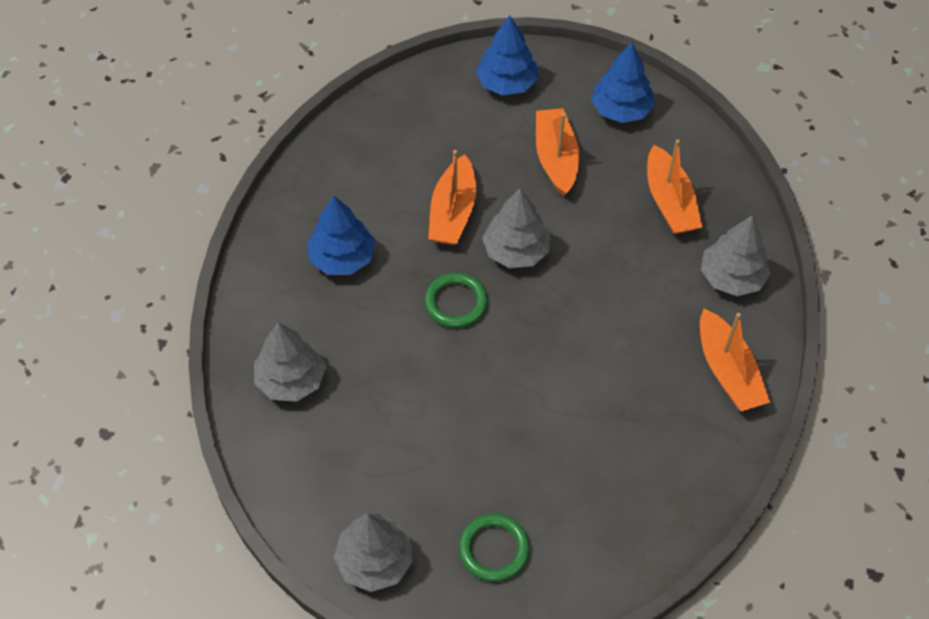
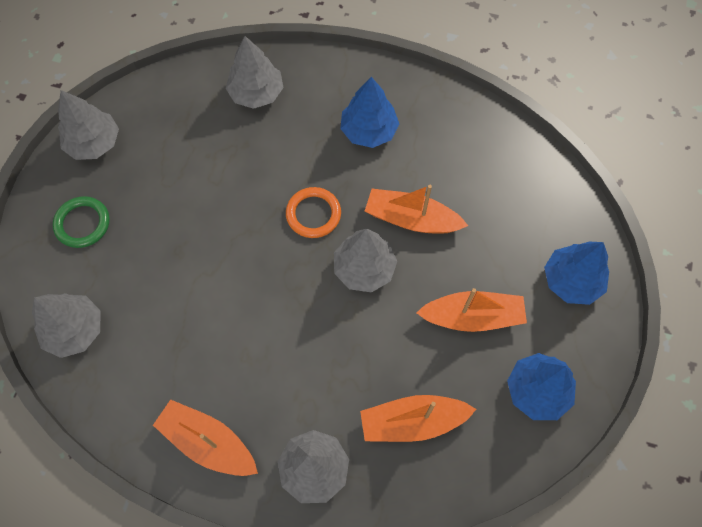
camera: 95 degrees right, 10 degrees up
green ring [424,273,488,328] -> orange ring [286,187,341,238]
orange boat [700,309,770,412] -> orange boat turned 45 degrees clockwise [153,399,258,476]
none -> grey tree [32,293,101,358]

